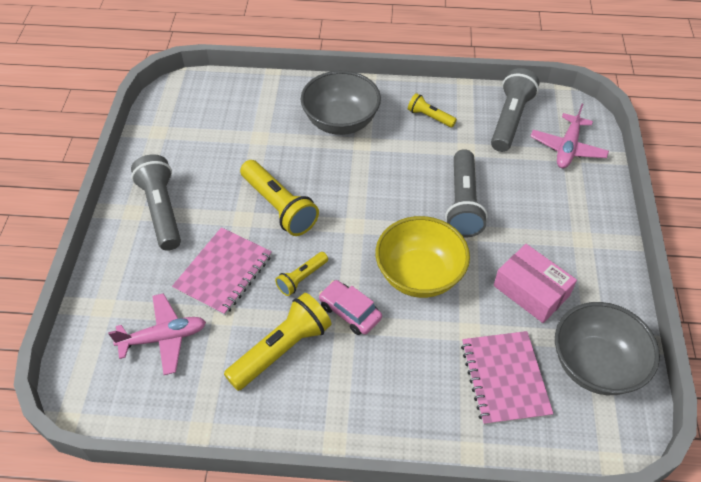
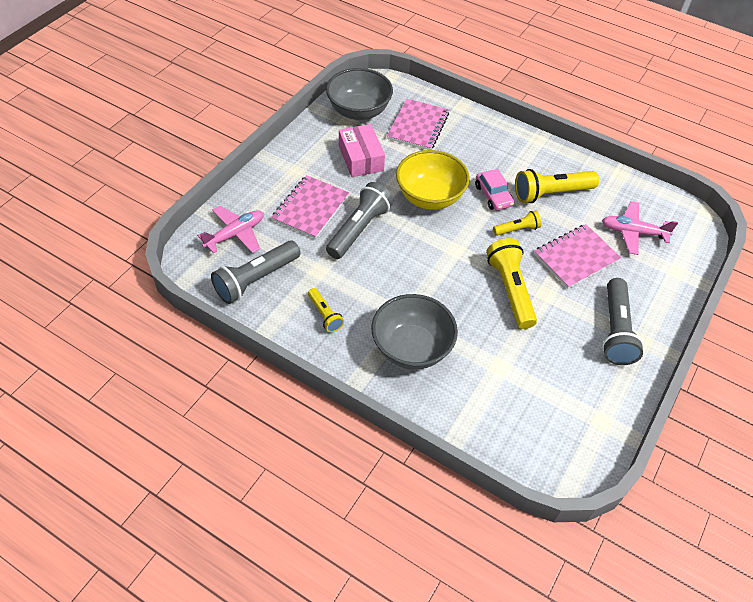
camera: 155 degrees left, 0 degrees up
none -> pink notebook [271,175,349,239]

